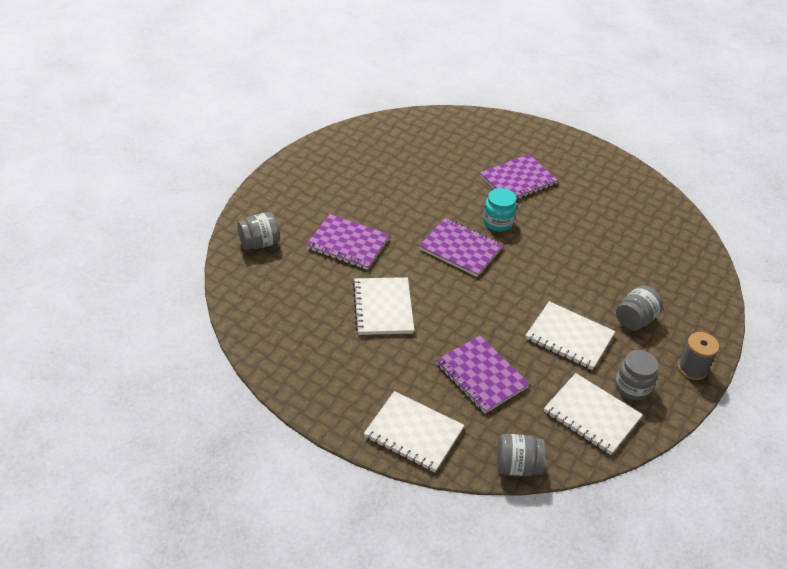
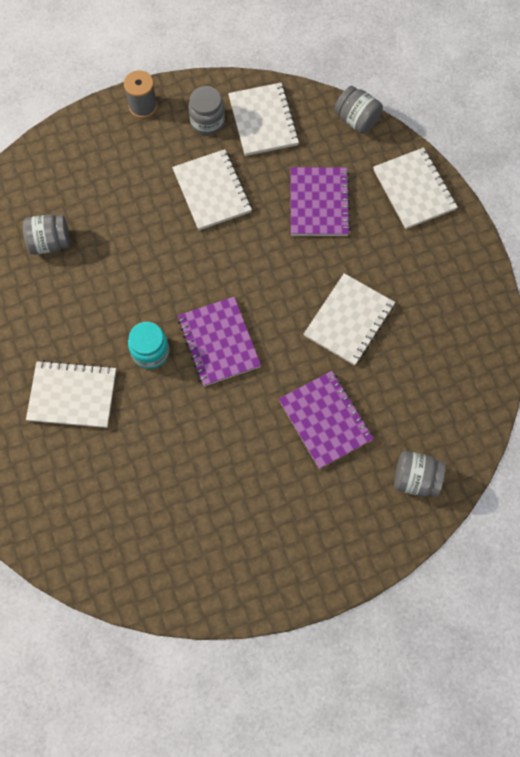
camera: 140 degrees left, 25 degrees up
purple notebook [480,154,558,200] -> white notebook [26,360,116,428]
grey jar [616,286,663,331] -> grey jar moved to [23,214,70,255]

